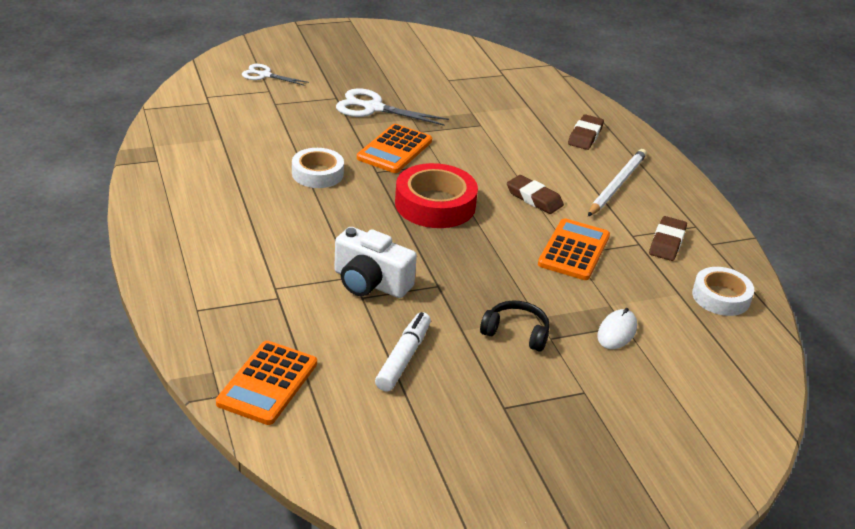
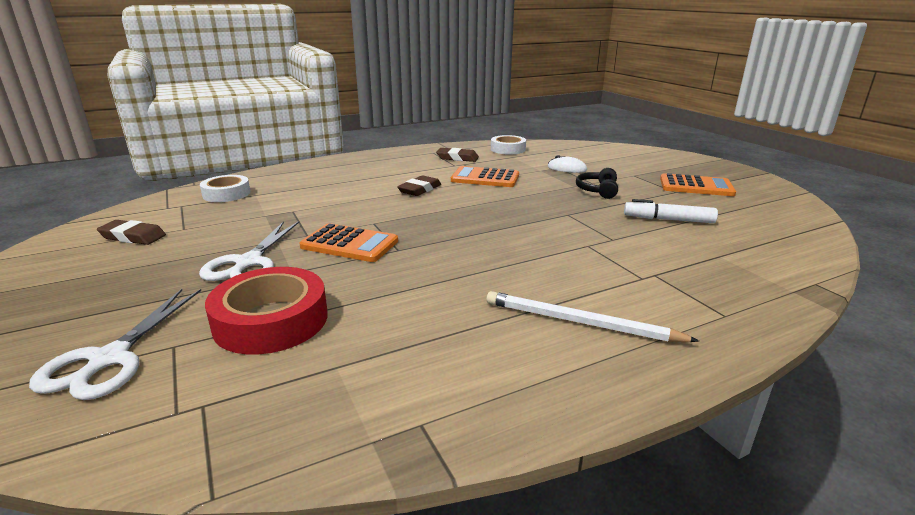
camera: 95 degrees left, 10 degrees down
orange calculator [216,341,317,425] -> orange calculator moved to [660,173,736,196]
white scissors [242,64,309,86] -> white scissors [29,289,201,400], size x1.60
white tape [292,148,344,188] -> white tape moved to [200,175,250,202]
white camera [334,227,417,298] -> none
red tape [395,163,478,228] -> red tape moved to [205,267,328,354]
brown eraser [568,114,604,150] -> brown eraser moved to [97,220,166,245]
white pencil [588,149,647,216] -> white pencil moved to [486,291,699,342]

